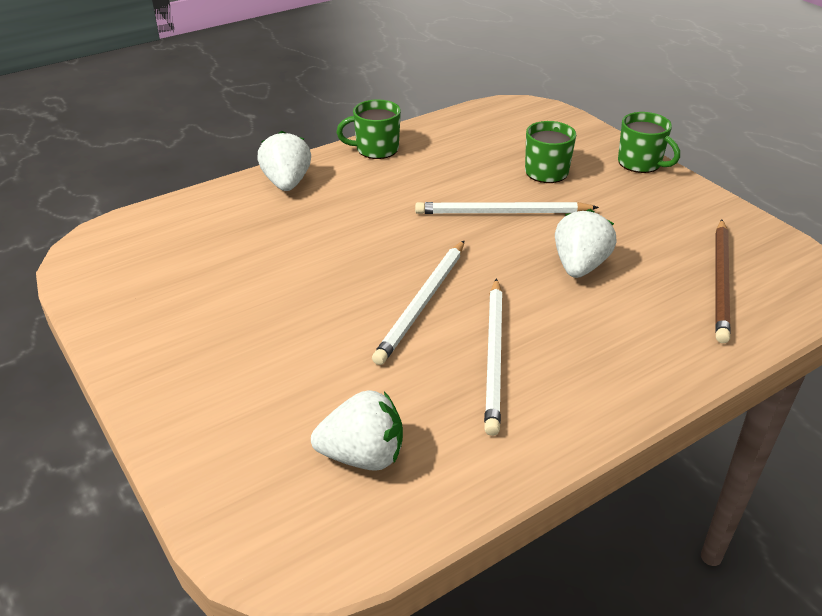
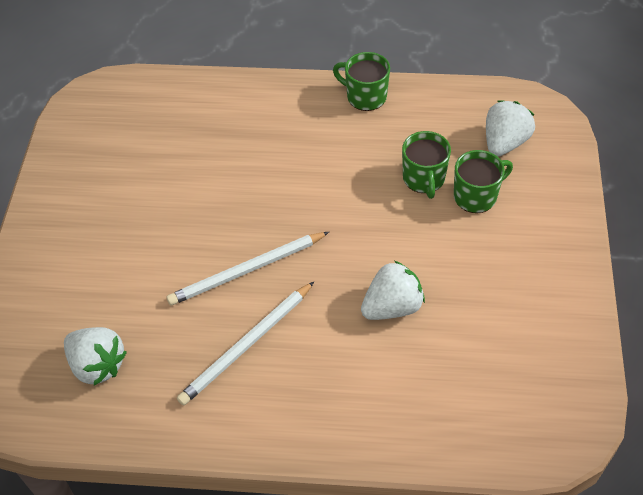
camera: 40 degrees right, 15 degrees up
white strawberry [258,131,311,191] -> white strawberry moved to [486,100,535,157]
white pencil [415,202,599,214] -> none
green mug [618,112,680,173] -> green mug moved to [402,131,451,199]
brown pencil [715,219,730,343] -> none

